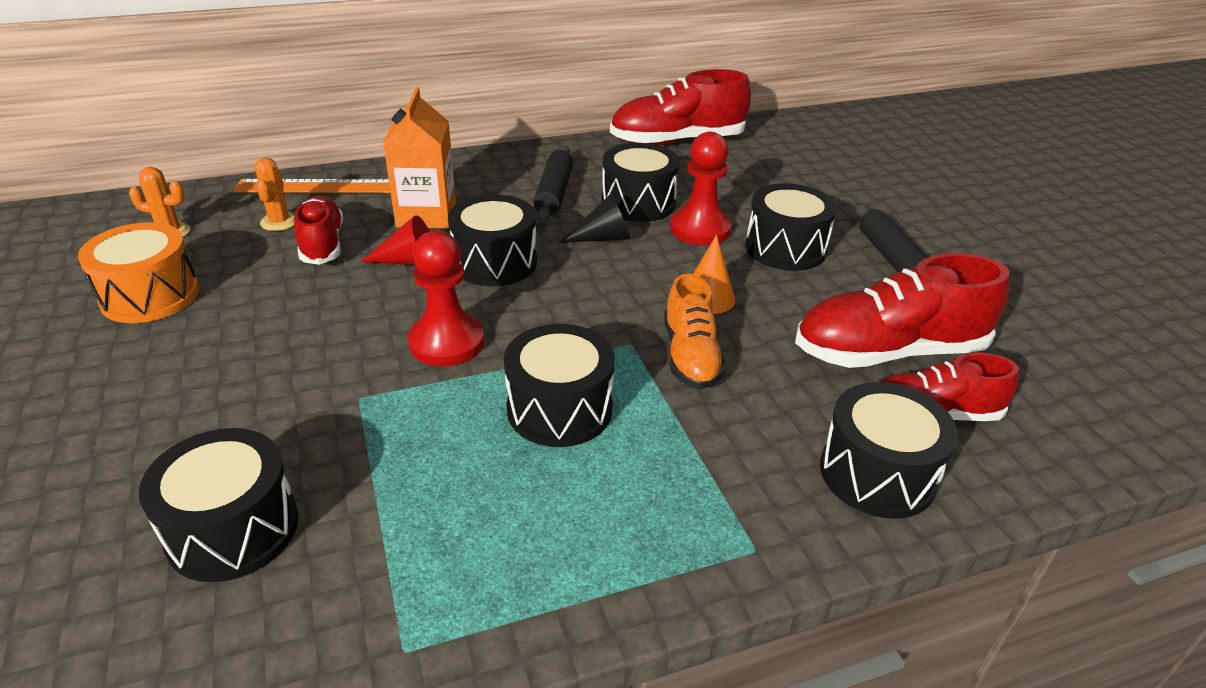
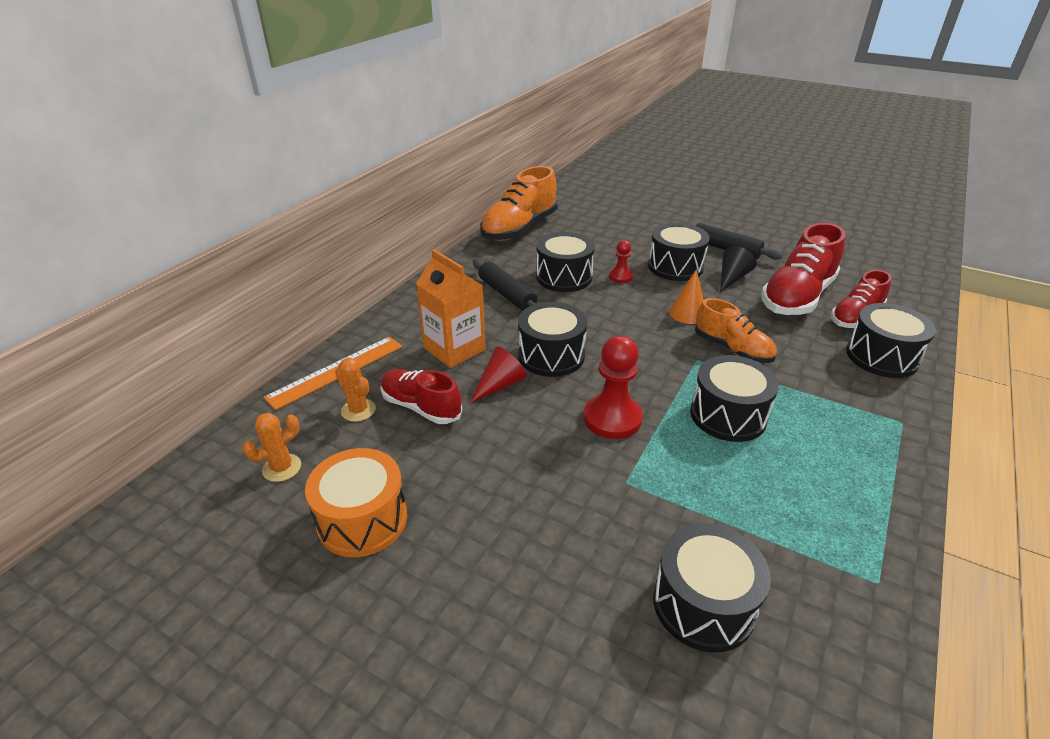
camera: 40 degrees left, 0 degrees up
black cone [559,193,630,243] -> black cone moved to [720,246,757,292]
red shoe [610,69,751,146] -> orange shoe [480,166,558,241]
red pawn [670,132,732,245] -> red pawn [609,240,633,283], size x0.54

